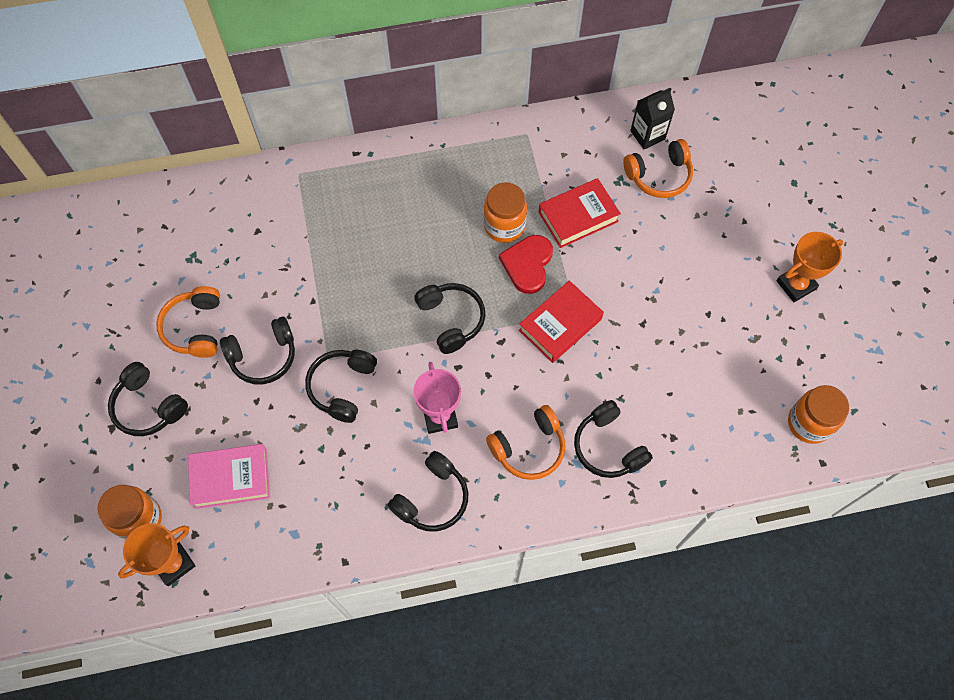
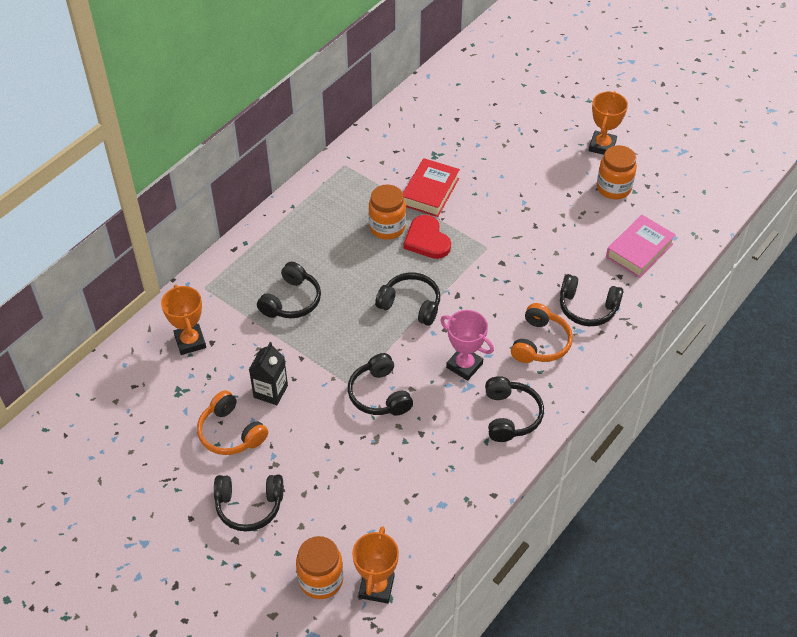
camera: 40 degrees left, 15 degrees down
pink book [188,444,270,509] -> pink book moved to [606,215,676,278]
black headphones [220,317,295,384] -> black headphones moved to [257,262,321,318]
red book [519,280,604,363] -> none
orange headphones [623,139,693,198] -> none
black carton [630,87,675,150] -> black carton moved to [249,342,288,405]
orange jar [788,385,849,444] -> orange jar moved to [597,145,637,199]
none -> orange trophy [161,285,206,355]

